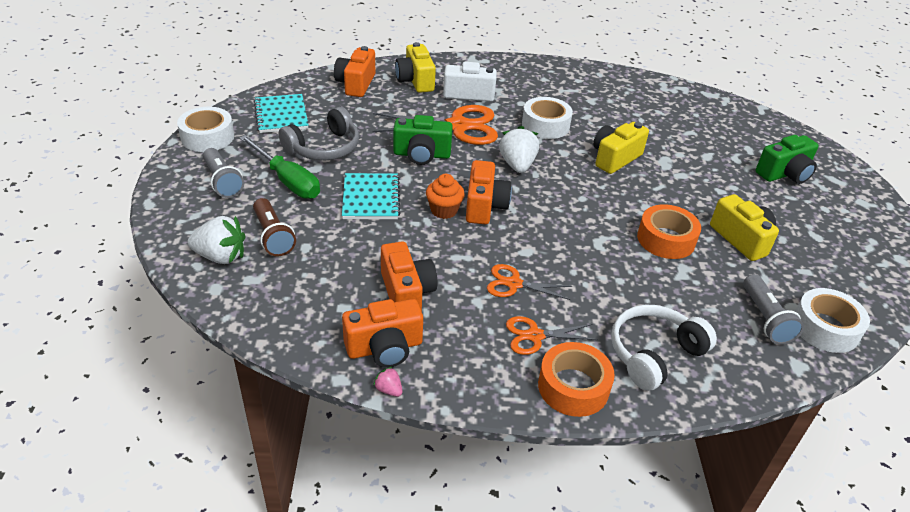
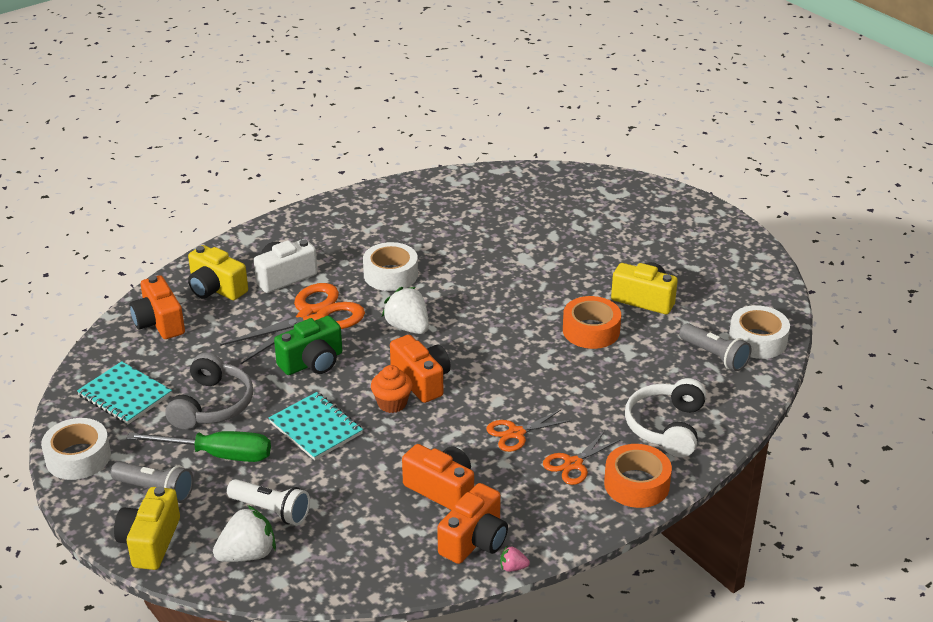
camera: 35 degrees left, 5 degrees down
brown flashlight [253,198,296,256] -> white flashlight [227,479,310,525]
yellow camera [593,122,649,174] -> yellow camera moved to [114,486,180,570]
green camera [755,135,819,184] -> none

